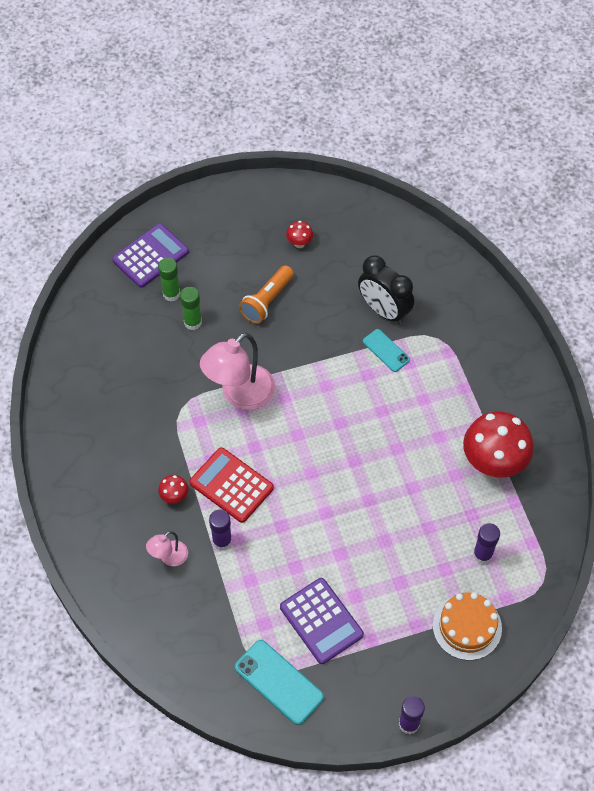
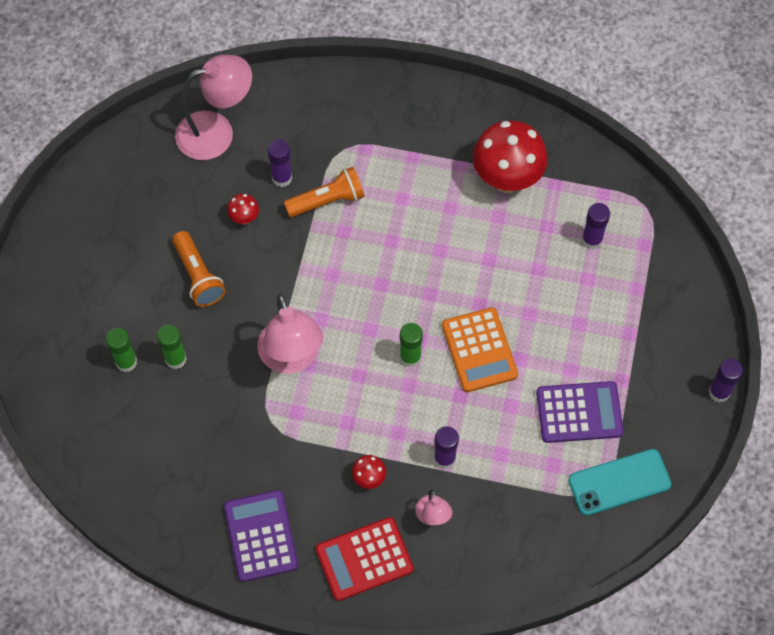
camera: 60 degrees left, 5 degrees up
purple calculator [112,224,189,288] -> purple calculator moved to [224,490,298,582]
red calculator [189,447,274,523] -> red calculator moved to [316,517,414,601]
red mushroom [286,221,313,248] -> red mushroom moved to [227,194,259,225]
black clock [358,255,414,324] -> purple glue stick [268,140,292,187]
turquoise phone [363,329,410,372] -> orange flashlight [284,167,365,217]
orange cake [433,592,502,660] -> none
none -> pink lamp [175,55,252,160]
none -> green glue stick [400,323,423,367]
none -> orange calculator [442,307,518,392]

